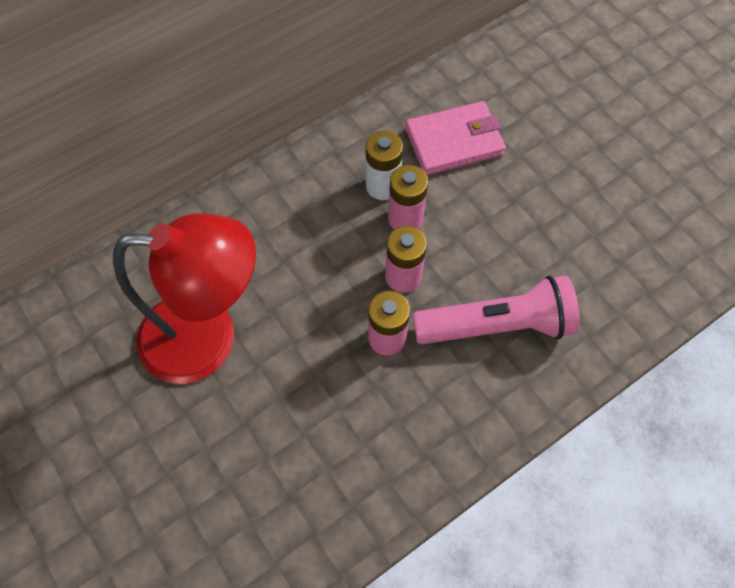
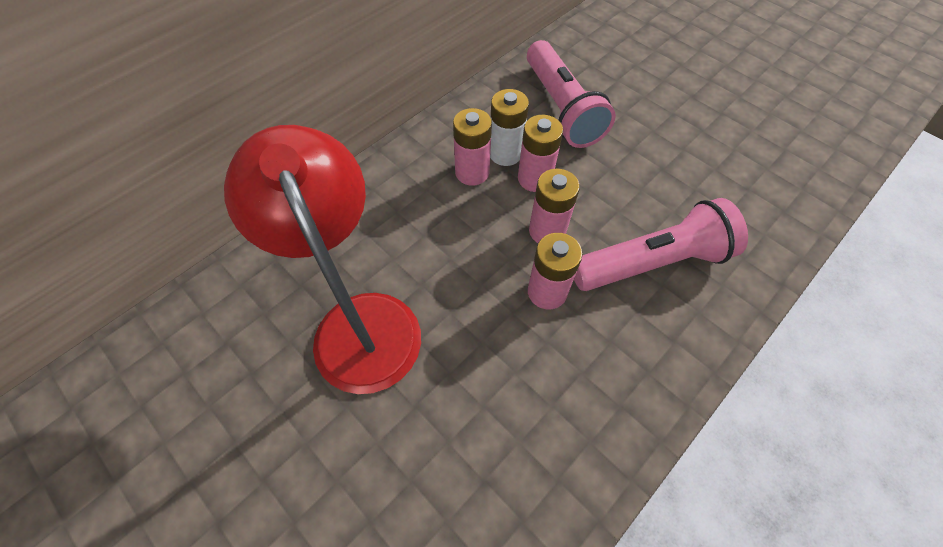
camera: 10 degrees left, 5 degrees down
red lamp [113,213,256,384] -> red lamp turned 105 degrees counterclockwise [224,125,421,394]
pink wallet [405,101,506,175] -> pink flashlight [527,40,616,148]
none -> pink battery [453,108,492,186]

